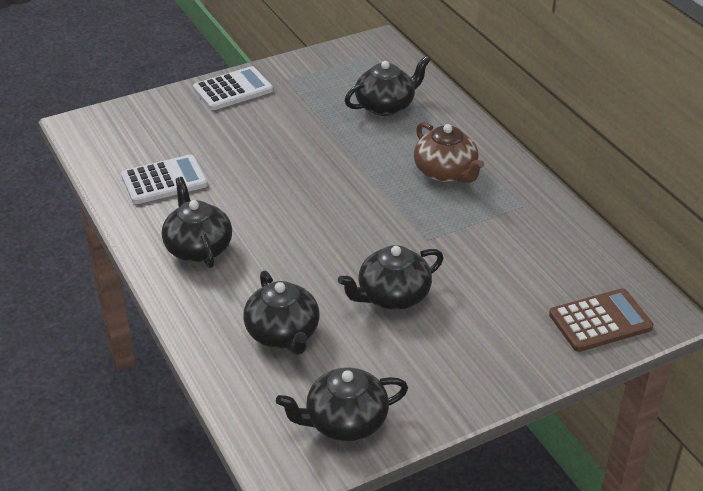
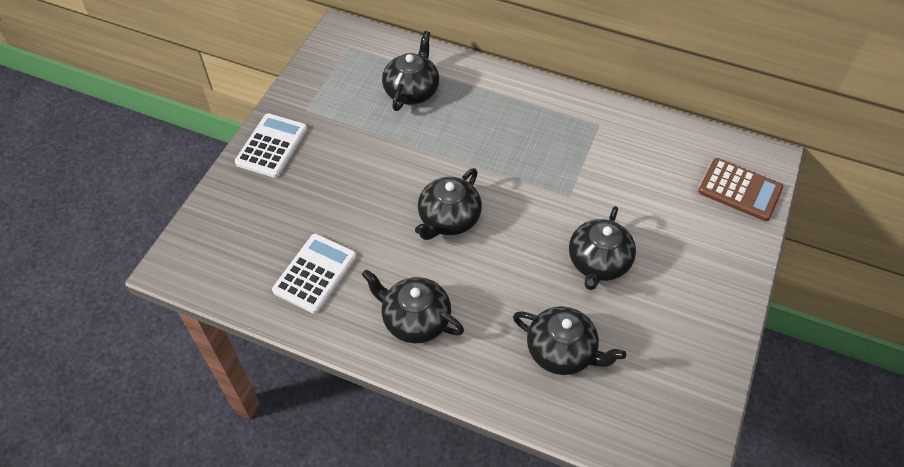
camera: 40 degrees left, 15 degrees up
black teapot [276,367,408,442] -> black teapot moved to [415,168,482,240]
brown teapot [414,122,484,183] -> none
brown calculator [549,289,653,352] -> brown calculator turned 90 degrees clockwise [698,158,783,221]

